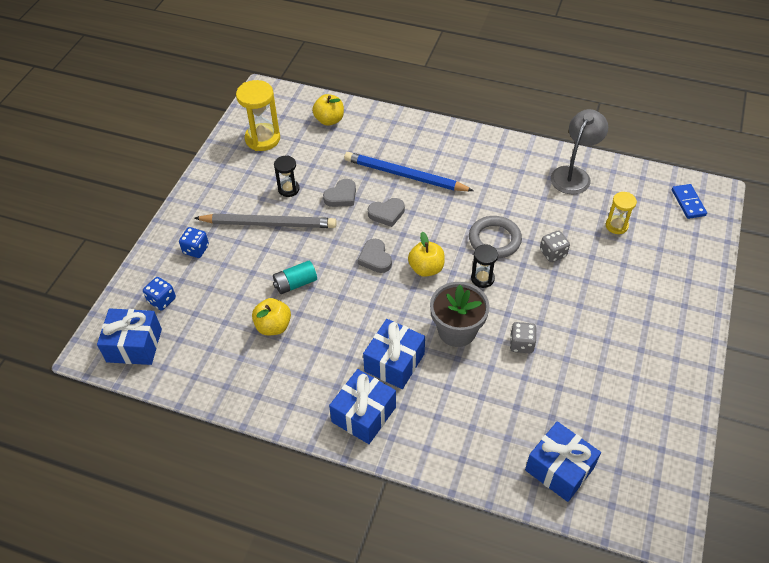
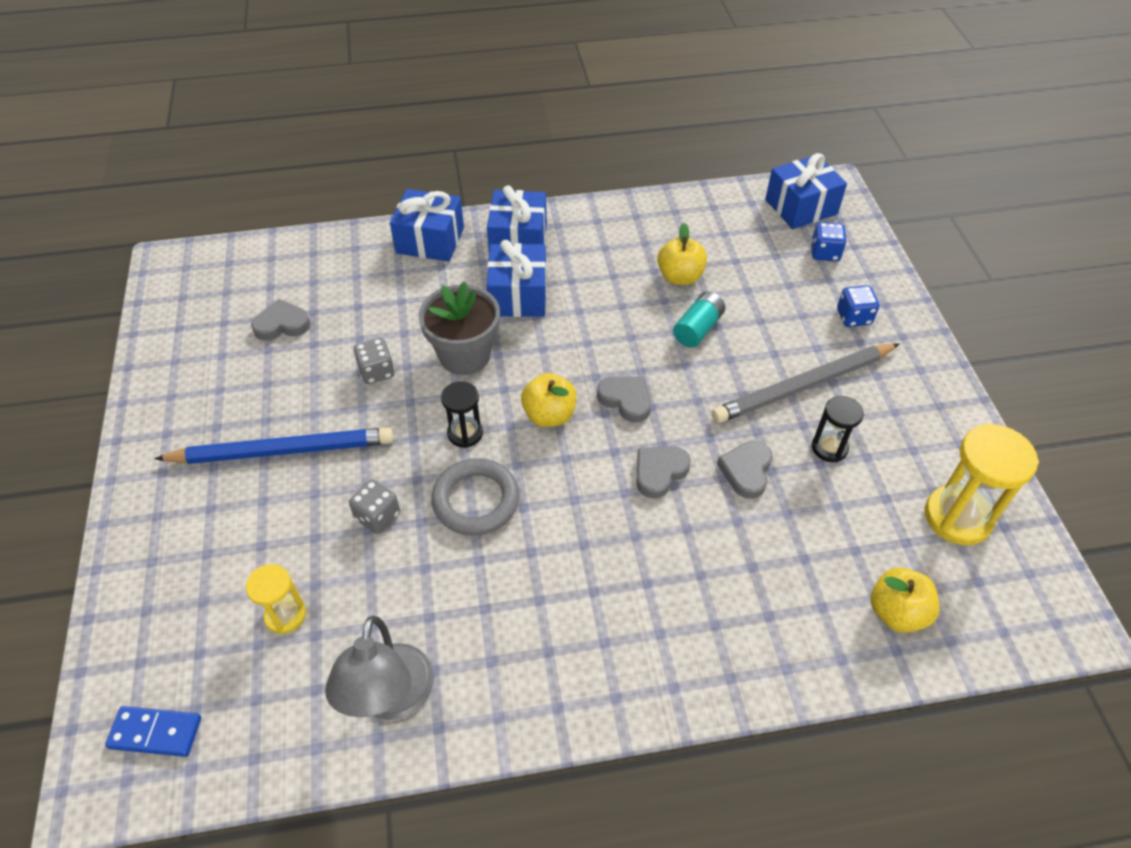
camera: 150 degrees right, 0 degrees up
blue pencil [344,152,474,191] -> blue pencil moved to [154,427,394,464]
blue gift [525,421,601,502] -> blue gift moved to [390,189,464,262]
blue domino [672,184,707,219] -> blue domino turned 45 degrees counterclockwise [105,706,201,757]
none -> grey heart [251,299,311,341]

